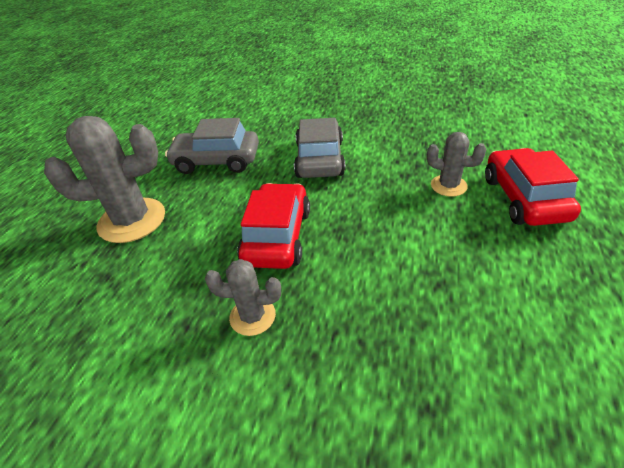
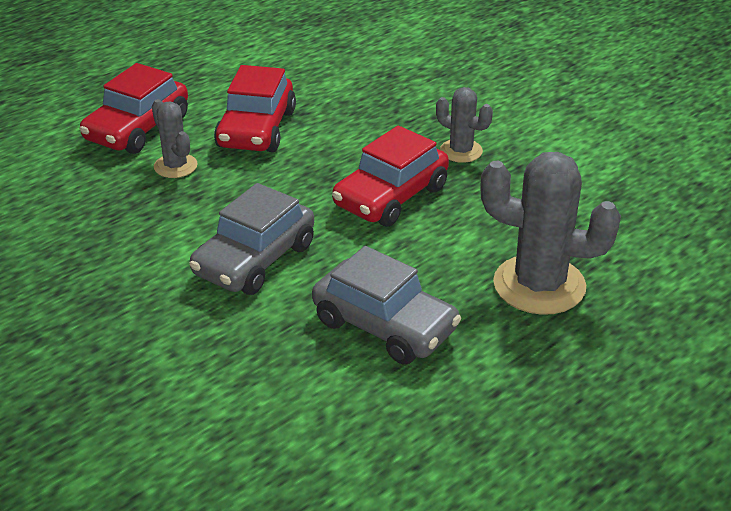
camera: 150 degrees left, 5 degrees down
none -> red car [214,65,296,152]

